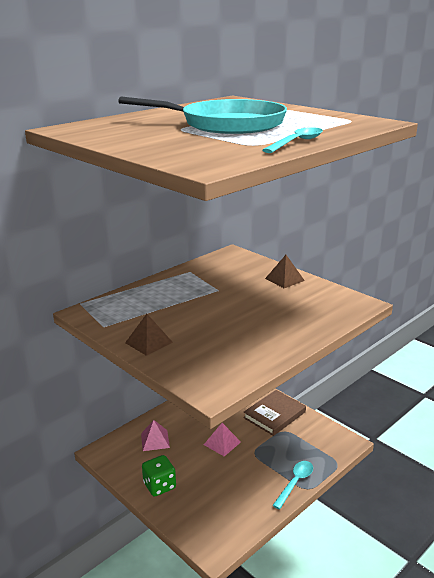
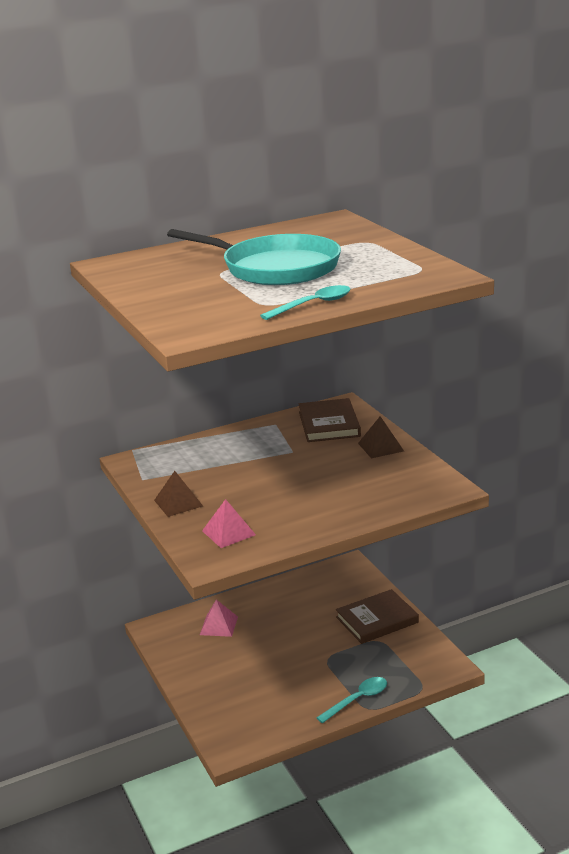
camera: 20 degrees right, 0 degrees up
green dice [142,455,176,497] -> none
pink pyramid [204,423,241,456] -> pink pyramid moved to [202,499,256,548]
none -> brown book [299,398,361,442]

